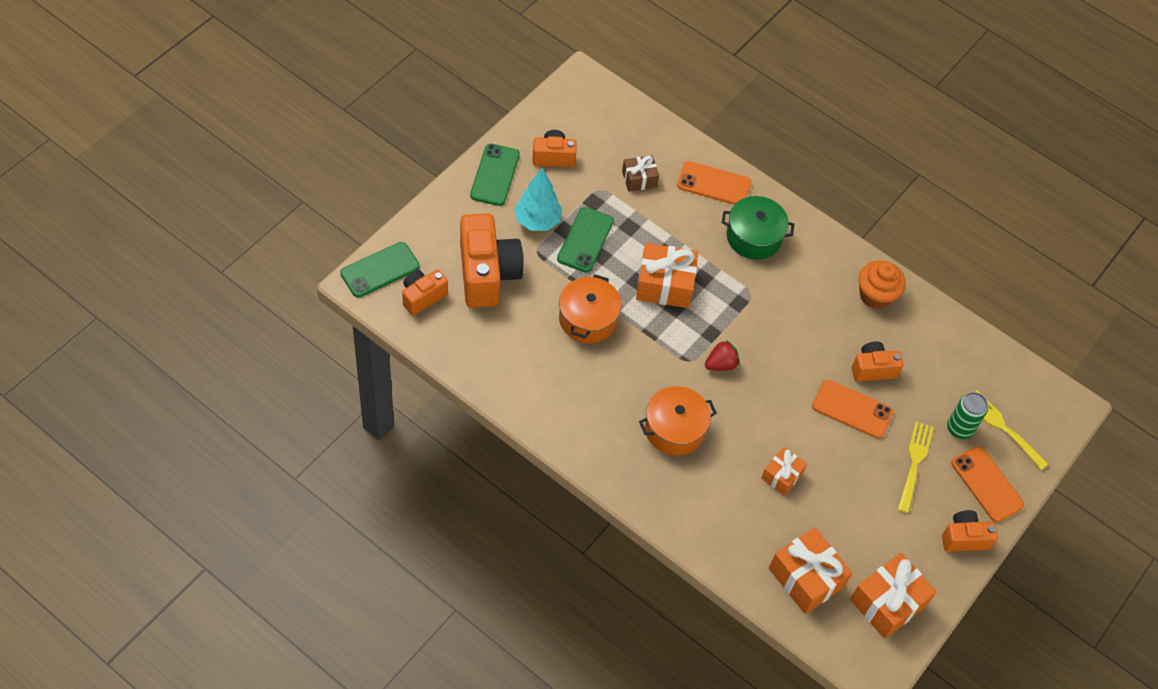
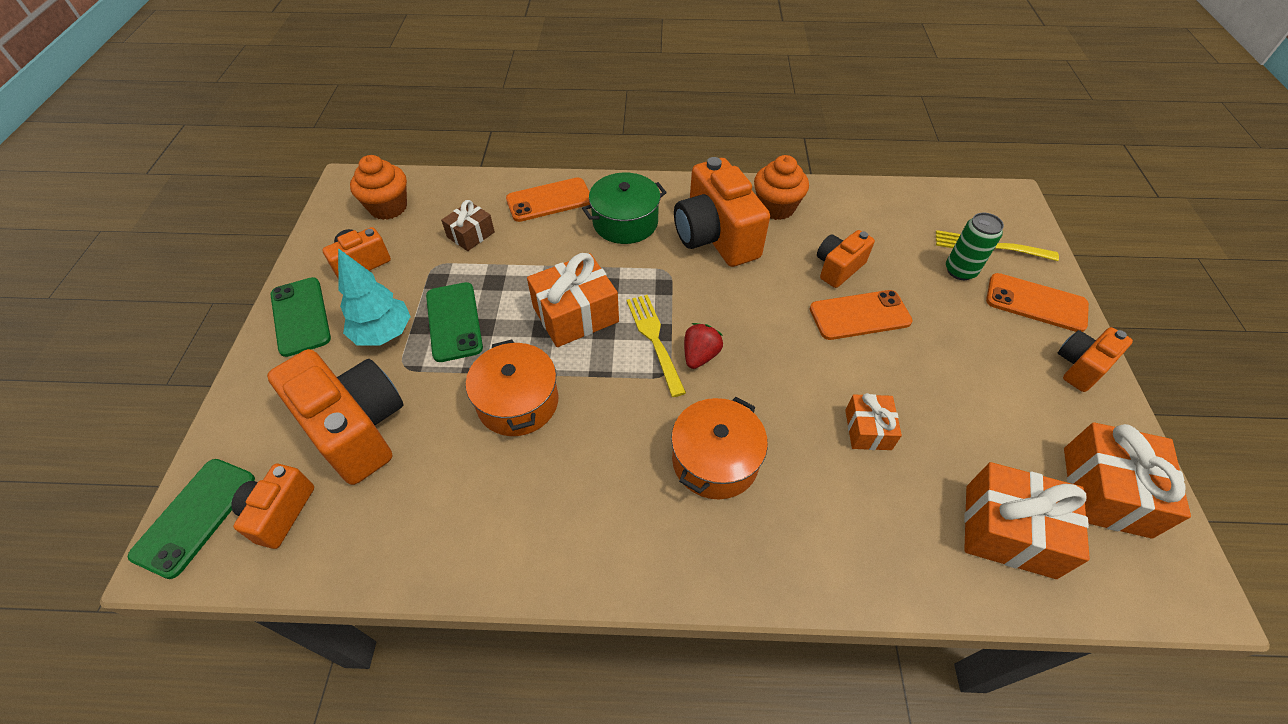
camera: 30 degrees left, 5 degrees down
yellow fork [897,421,934,513] -> yellow fork moved to [626,295,686,397]
none -> orange cupcake [350,155,407,220]
none -> orange camera [674,157,770,267]

